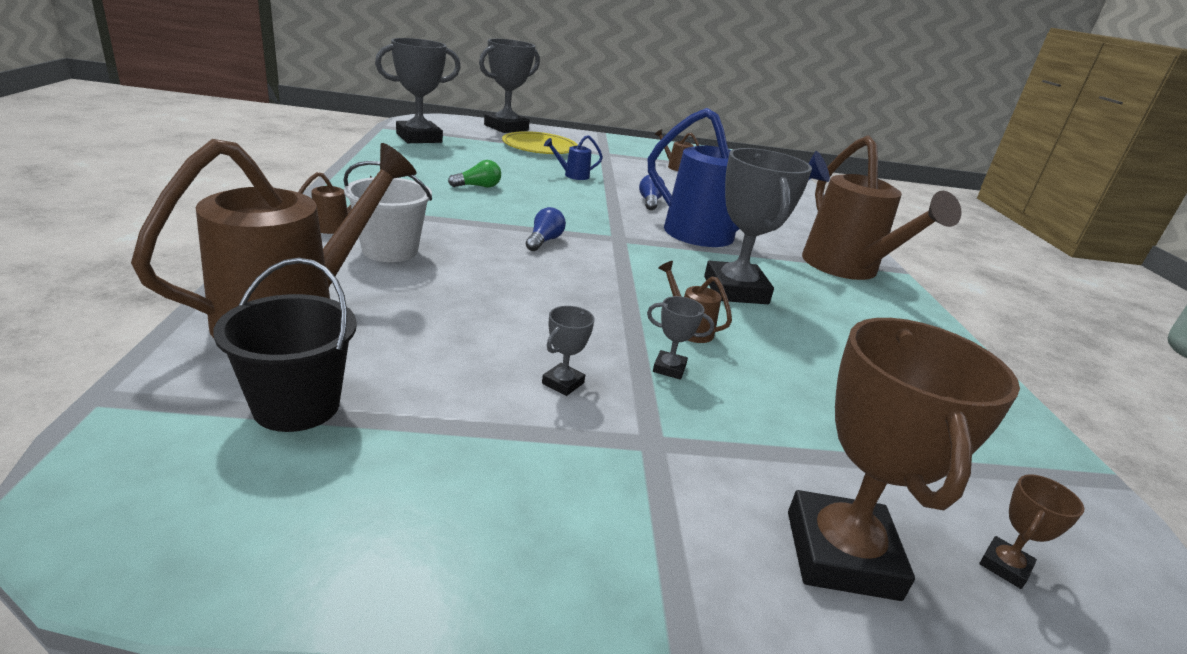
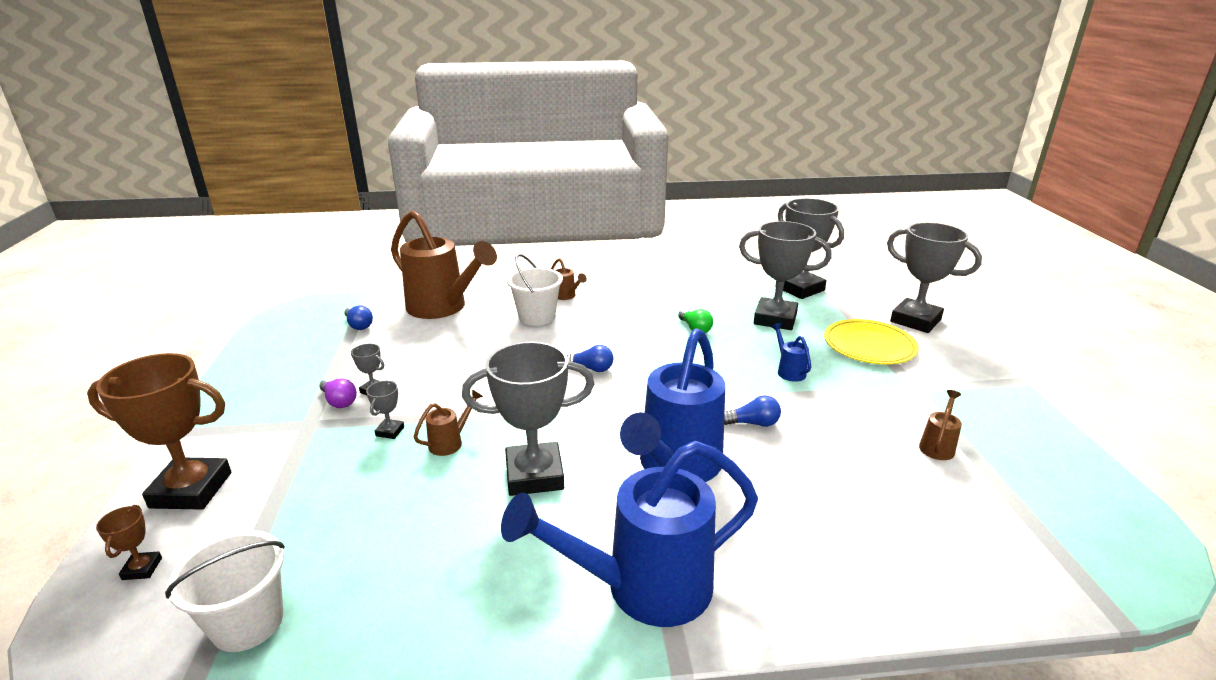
camera: 90 degrees right, 0 degrees up
black bucket [213,258,357,432] -> blue light bulb [344,305,373,330]
brown watering can [802,136,961,280] -> blue watering can [501,441,758,627]
brown trophy [980,474,1085,589] -> brown trophy turned 45 degrees clockwise [96,505,162,580]
none -> white bucket [165,530,285,652]
none -> purple light bulb [319,378,357,408]
none -> grey trophy [739,221,832,330]

